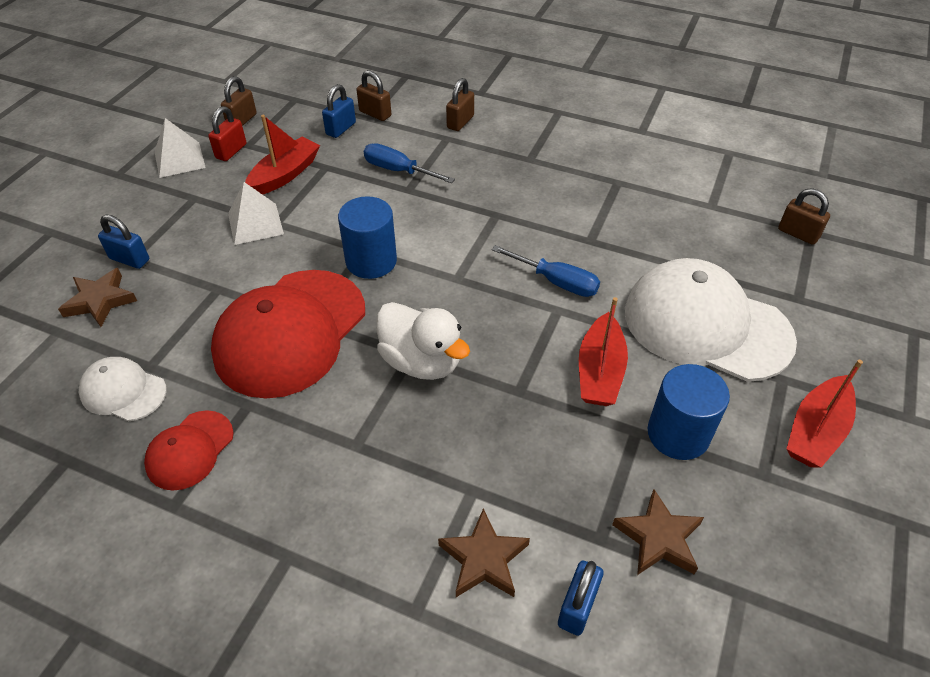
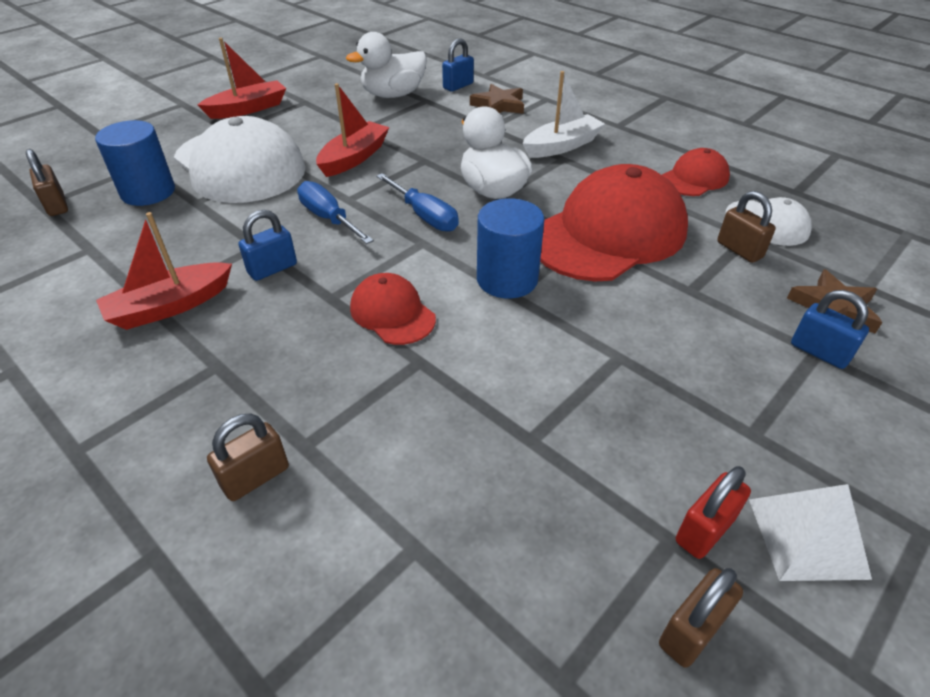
camera: 160 degrees left, 5 degrees down
white pyramid [228,182,284,245] -> none
red boat [245,115,320,195] -> red boat moved to [96,212,232,330]
blue padlock [322,84,356,138] -> blue padlock moved to [239,210,297,281]
brown padlock [357,70,391,121] -> brown padlock moved to [717,191,776,263]
blue screwdriver [364,143,455,183] -> blue screwdriver moved to [376,173,459,232]
brown star [612,489,704,575] -> white duck [346,32,427,98]
blue cylinder [648,364,730,460] -> blue cylinder moved to [95,120,175,206]
none -> red cap [350,273,436,345]
none -> white boat [523,71,605,158]

